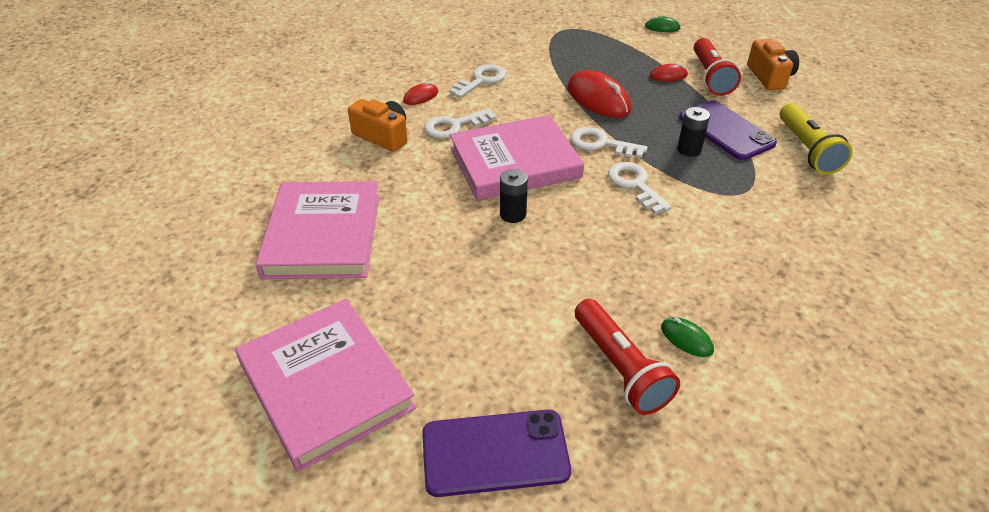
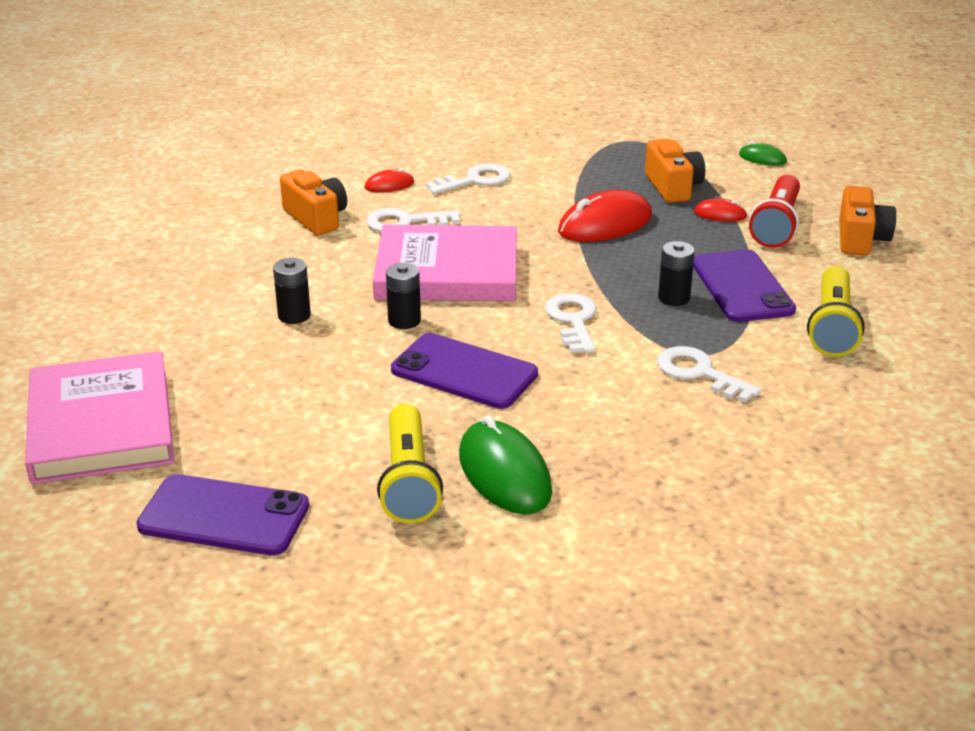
camera: 20 degrees right, 10 degrees down
pink book [255,181,380,279] -> none
red mouse [568,70,631,118] -> red mouse turned 75 degrees clockwise [558,190,652,242]
white key [570,127,647,158] -> white key moved to [657,346,761,403]
red flashlight [575,299,680,415] -> yellow flashlight [377,404,443,524]
green mouse [661,317,714,357] -> green mouse [459,415,552,515], size x1.99
none -> black battery [273,258,311,324]
none -> purple phone [391,333,538,409]
none -> orange camera [645,139,705,203]

